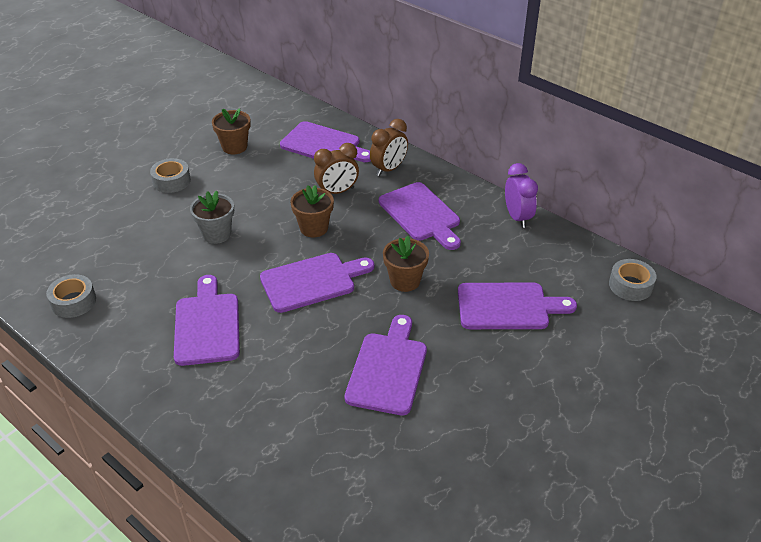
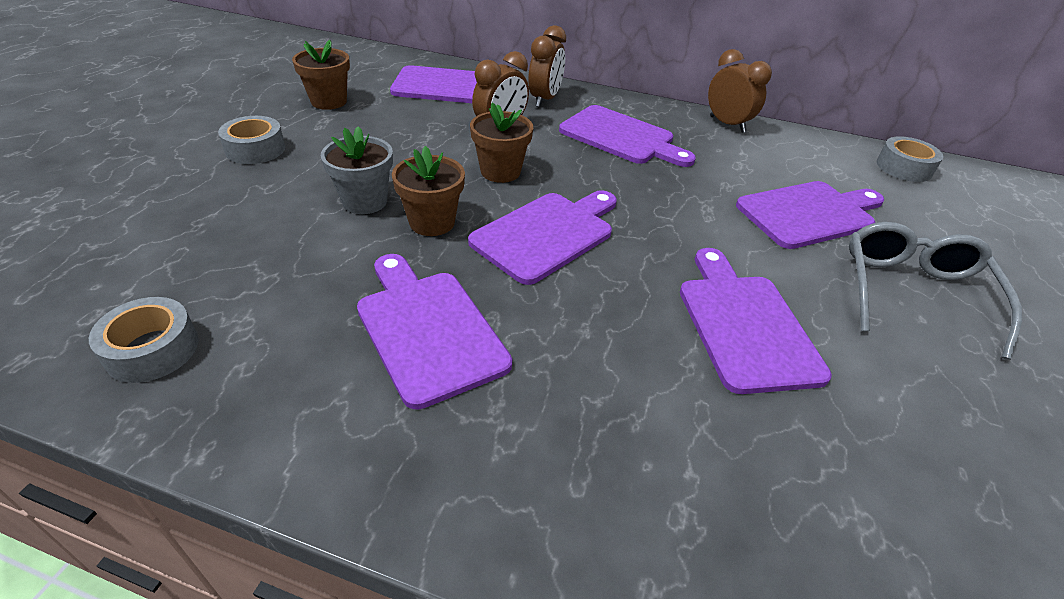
camera: 25 degrees left, 0 degrees up
brown flower pot [383,236,429,292] -> brown flower pot moved to [392,146,465,236]
purple clock [505,163,538,228] -> brown clock [708,49,772,133]
none -> grey glasses [849,222,1022,360]

